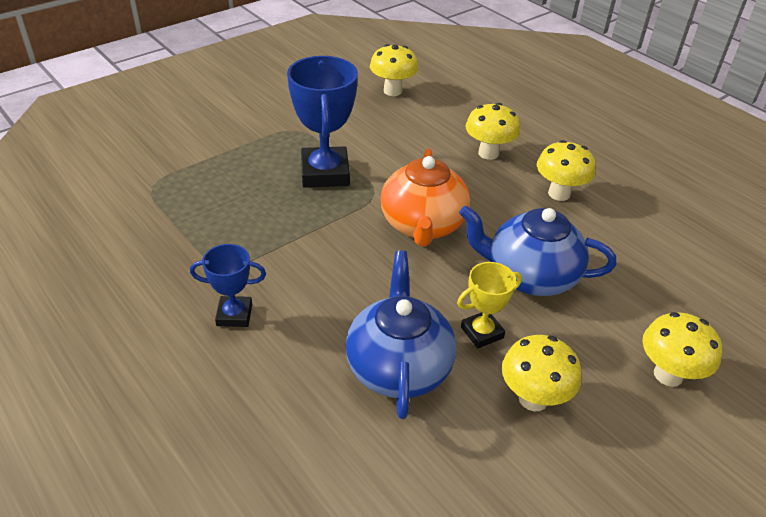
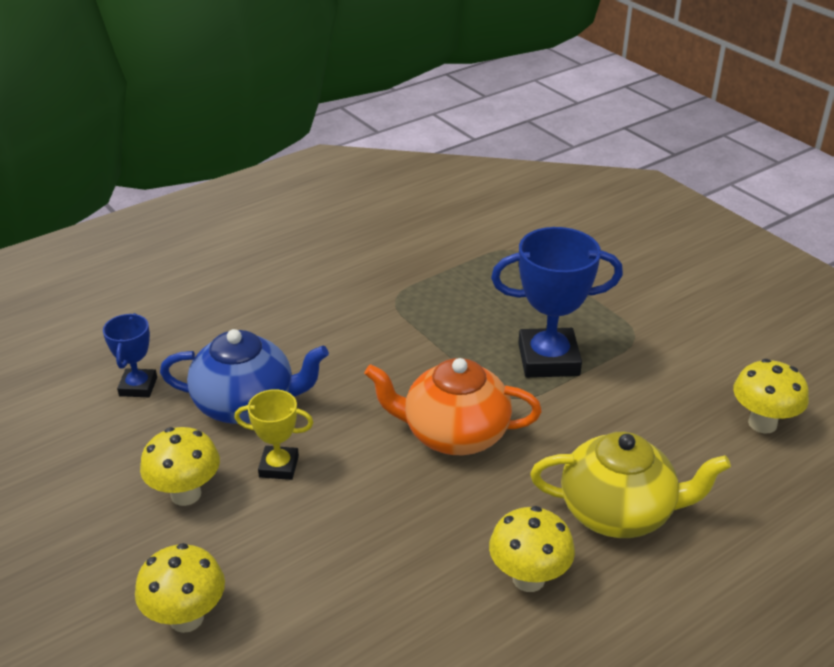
camera: 95 degrees right, 5 degrees down
blue trophy [190,244,266,327] -> blue trophy moved to [103,313,157,397]
yellow trophy [457,262,522,348] -> yellow trophy turned 60 degrees counterclockwise [234,389,313,480]
blue teapot [459,206,616,296] -> none
yellow mushroom [466,103,520,160] -> yellow teapot [530,432,731,538]

